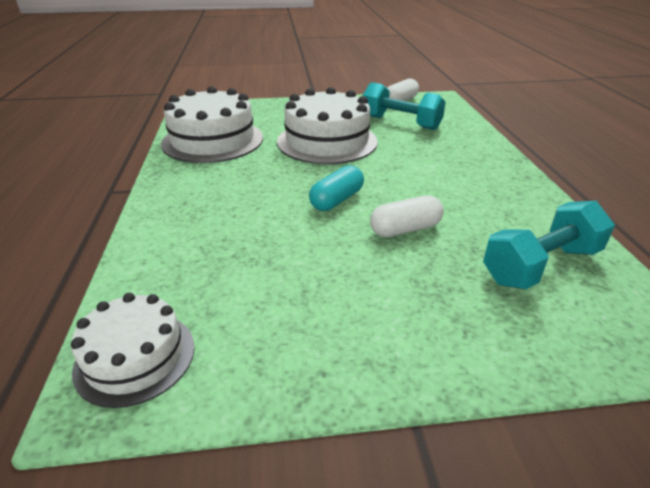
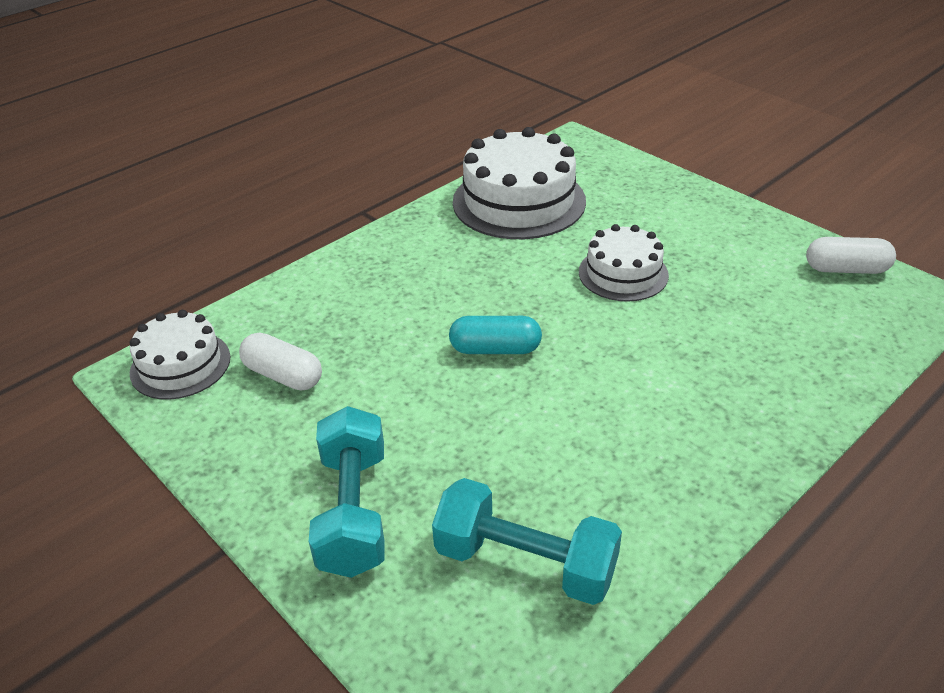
camera: 55 degrees right, 5 degrees up
white cake [277,87,378,164] -> white cake [579,224,669,301], size x0.60
turquoise dumbbell [362,82,446,130] -> turquoise dumbbell moved to [309,406,384,578]
white capsule [370,195,444,237] -> white capsule moved to [239,332,322,391]

